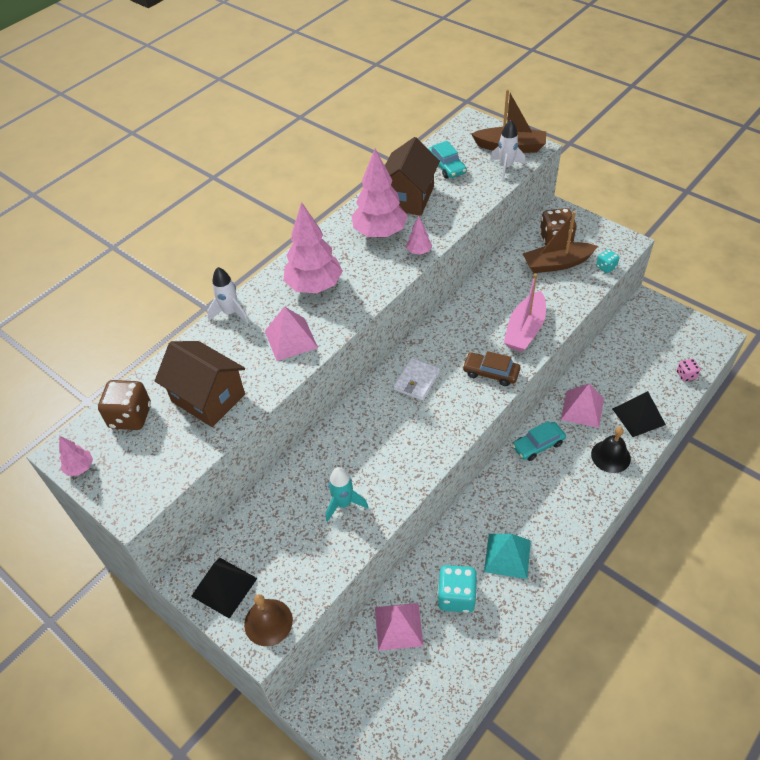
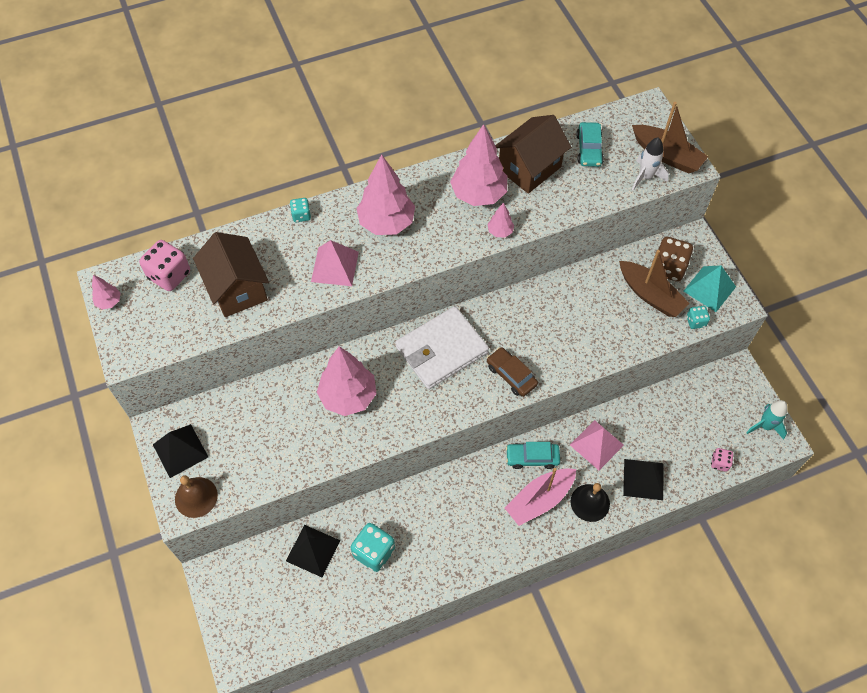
camera: 25 degrees right, 10 degrees up
brown dice [98,380,151,430] -> pink dice [139,240,190,291]
white rocket [207,267,248,323] -> turquoise dice [290,198,311,222]
turquoise rocket [326,467,368,522] -> turquoise rocket moved to [746,400,788,440]
pink pyramid [375,603,423,651] -> black pyramid [286,525,341,577]
white wallet [393,358,440,401] -> white wallet [395,306,489,389], size x1.82
turquoise pyramid [484,534,531,579] -> turquoise pyramid moved to [683,265,736,312]
pink boat [504,274,546,352] -> pink boat moved to [505,468,576,526]
brown boat [523,211,598,273] -> brown boat turned 150 degrees counterclockwise [619,250,690,317]
none -> pink tree [317,346,377,416]

